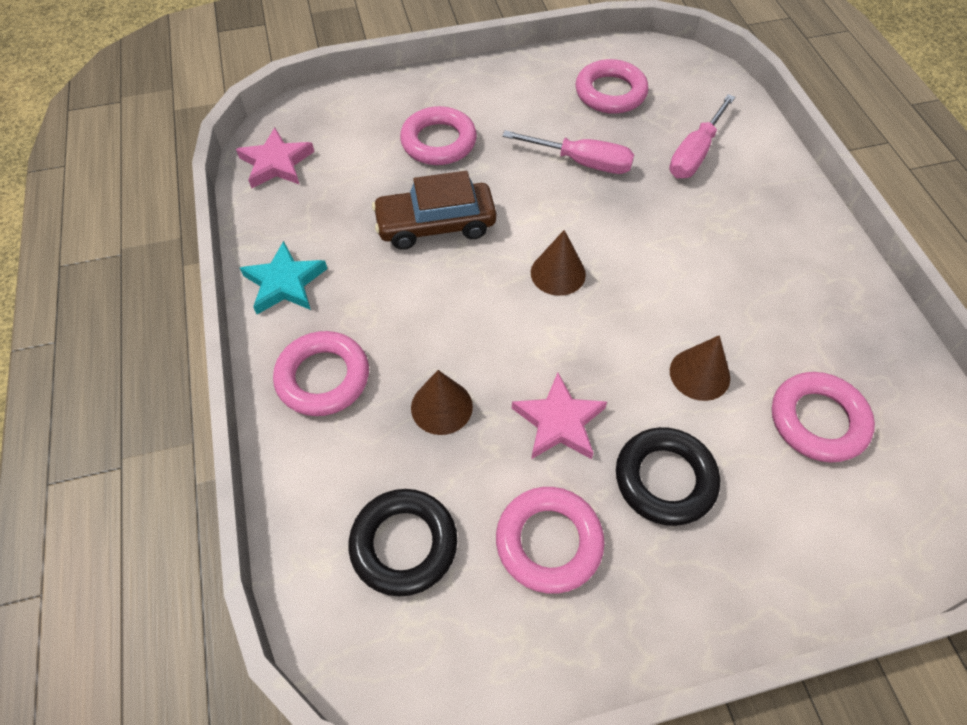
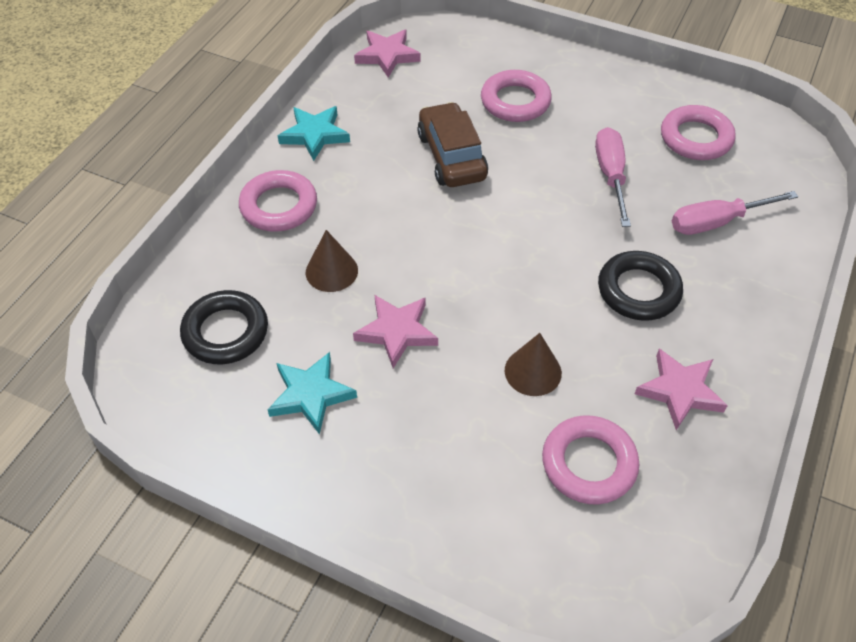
camera: 40 degrees right, 5 degrees down
brown car [372,171,496,250] -> brown car turned 45 degrees clockwise [417,102,488,187]
pink ring [496,487,605,594] -> turquoise star [267,352,357,435]
pink screwdriver [502,130,634,174] -> pink screwdriver turned 150 degrees counterclockwise [595,127,631,227]
brown cone [531,230,586,296] -> none
black ring [616,427,720,526] -> black ring moved to [598,251,683,321]
none -> pink star [635,349,728,430]

